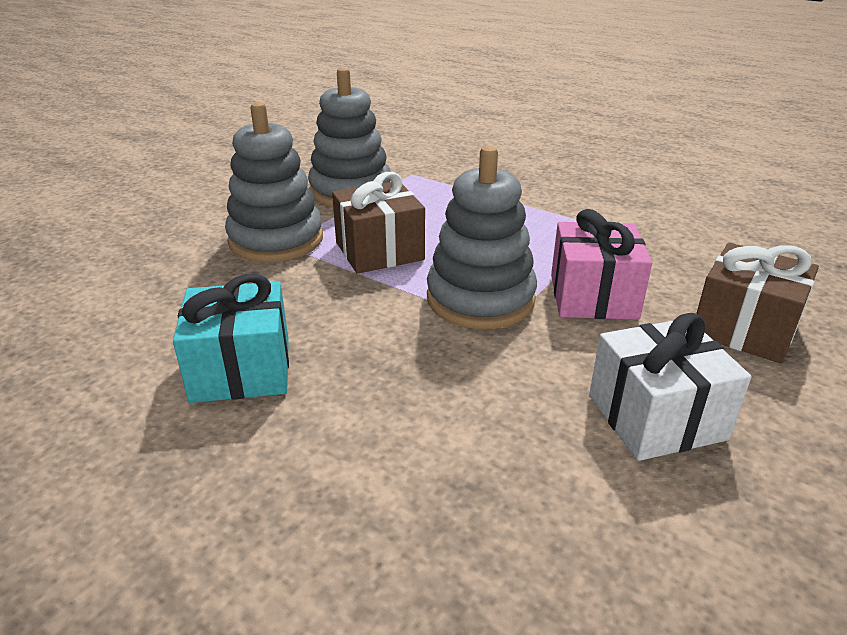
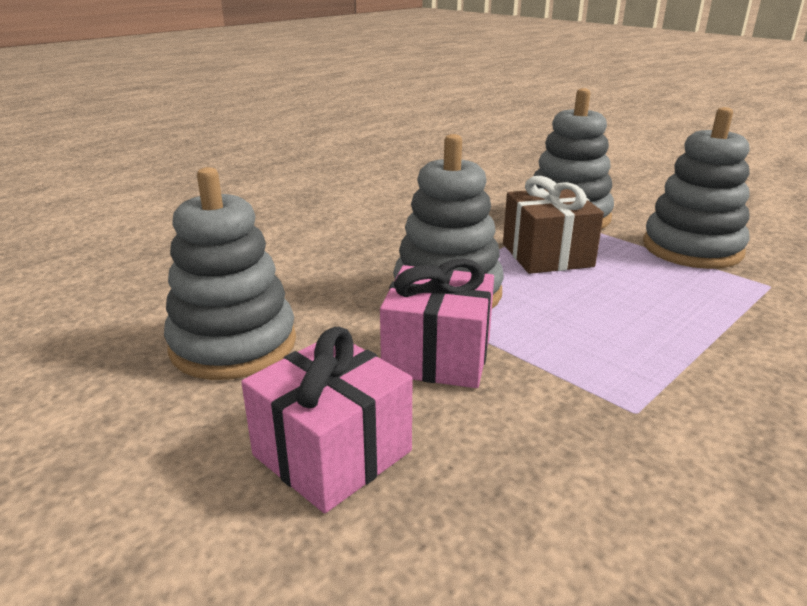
camera: 100 degrees right, 5 degrees down
turquoise gift [173,274,289,403] -> none
white gift [589,313,752,461] -> grey stacking toy [164,167,296,380]
brown gift [696,243,819,363] -> pink gift [241,327,412,513]

